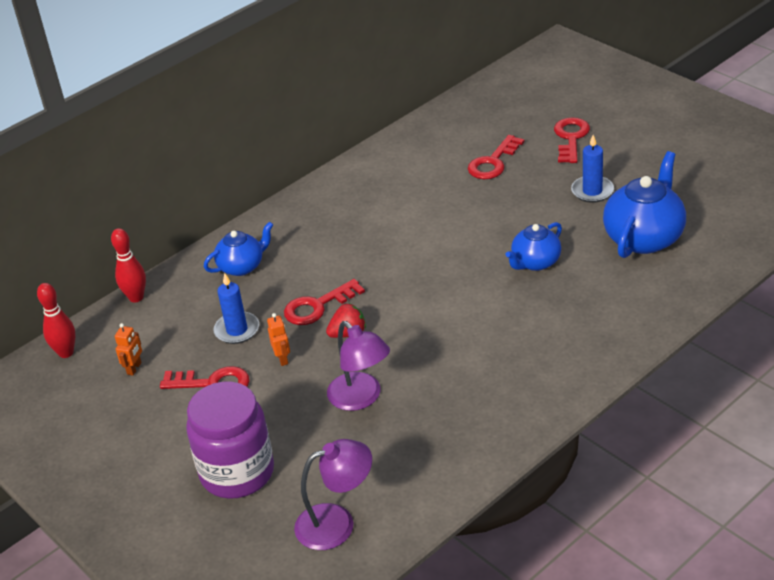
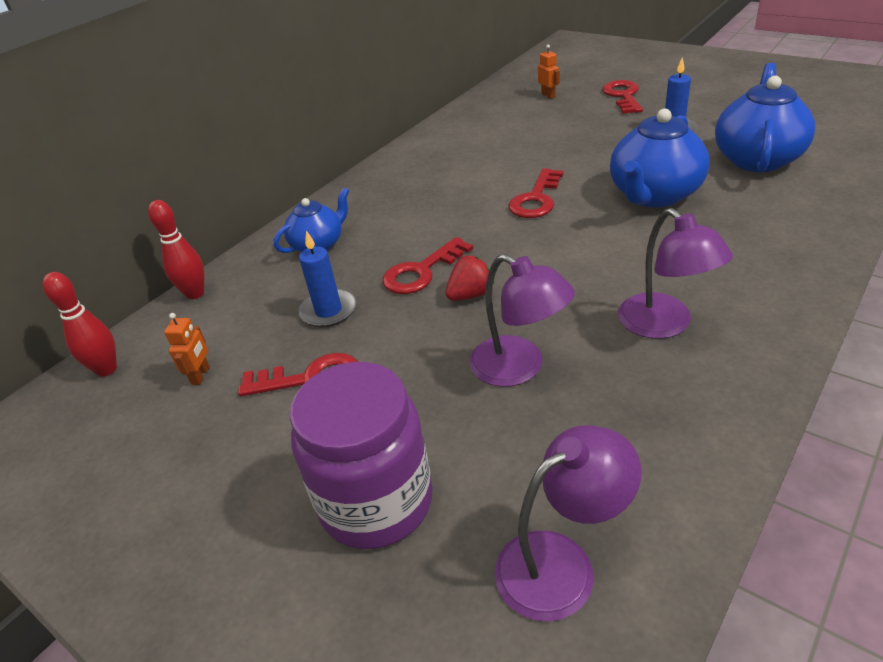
camera: 10 degrees left, 0 degrees up
orange robot [267,313,290,366] -> orange robot moved to [538,45,560,99]
red key [468,135,524,179] -> red key moved to [508,168,564,218]
blue teapot [505,222,562,271] -> blue teapot [610,109,710,207], size x1.65
none -> purple lamp [618,208,733,339]

